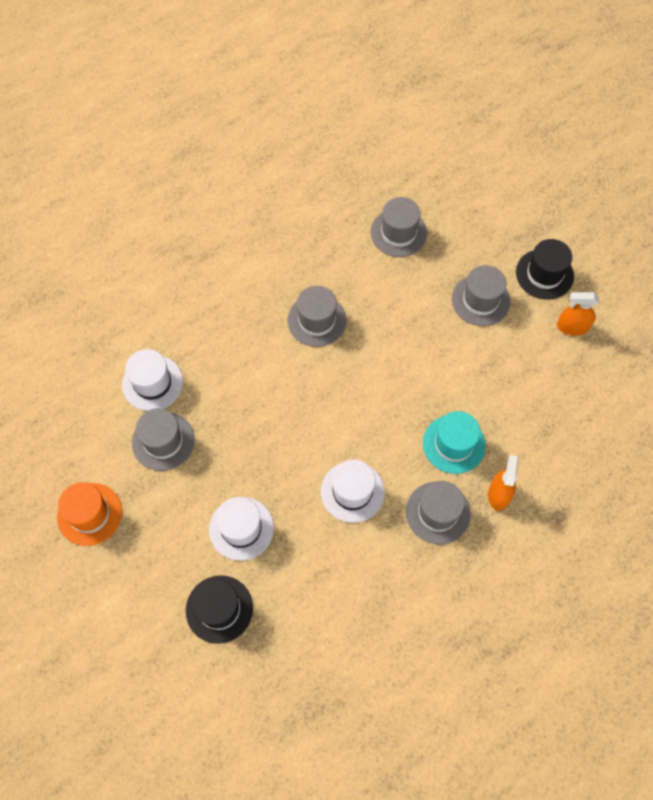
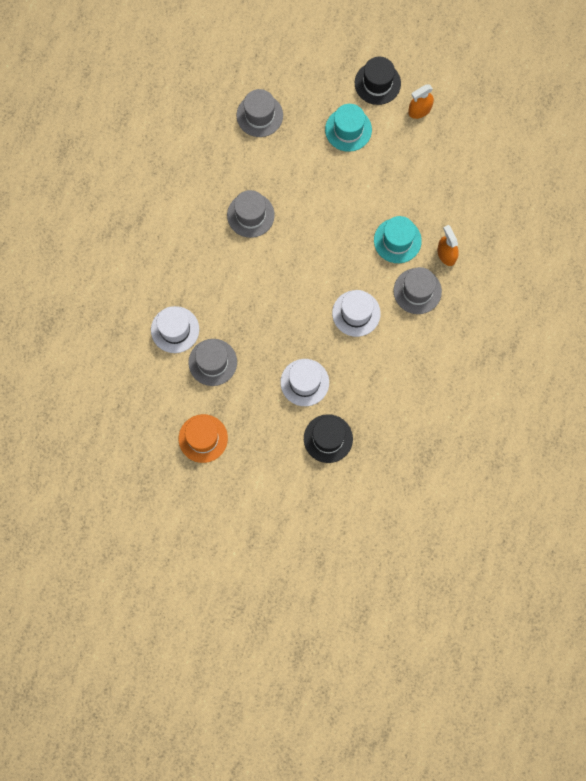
camera: 35 degrees left, 10 degrees up
grey hat [452,265,510,326] -> turquoise hat [325,104,372,152]

